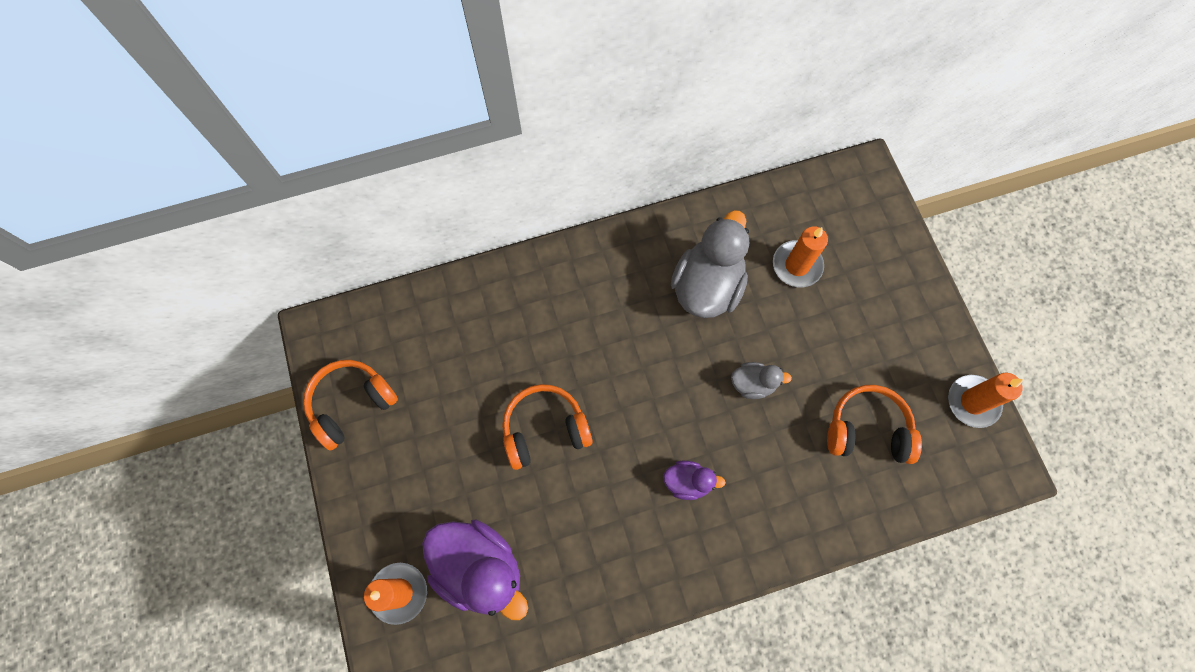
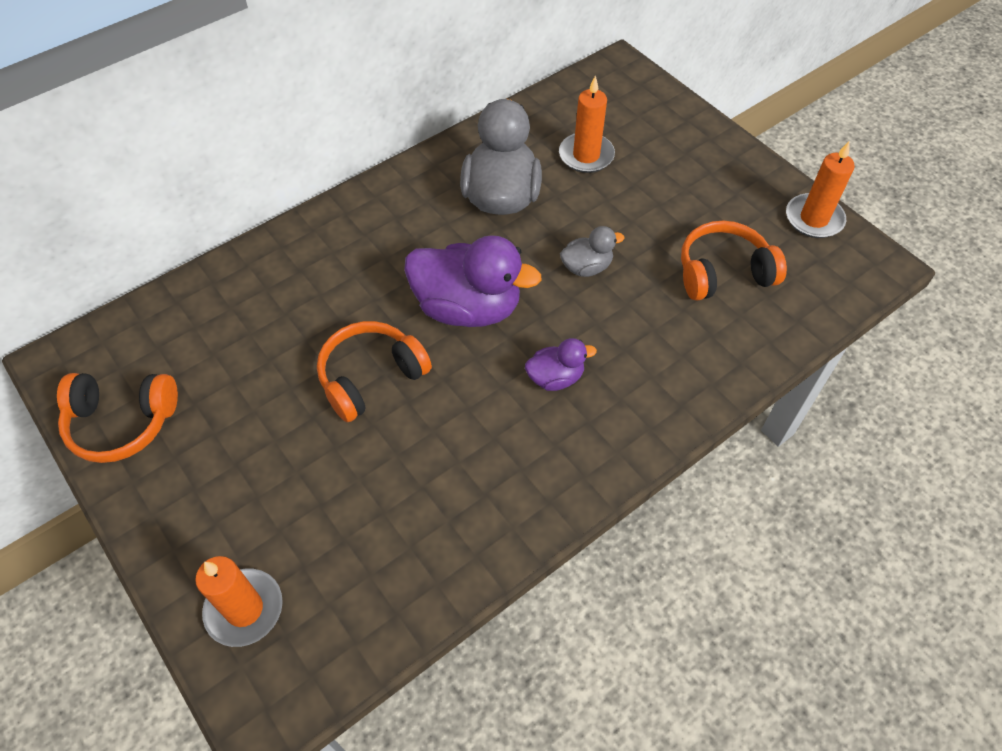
camera: 20 degrees left, 15 degrees down
orange headphones [303,360,398,451] -> orange headphones turned 120 degrees counterclockwise [57,373,178,463]
purple duck [422,519,528,620] -> purple duck moved to [404,235,542,327]

